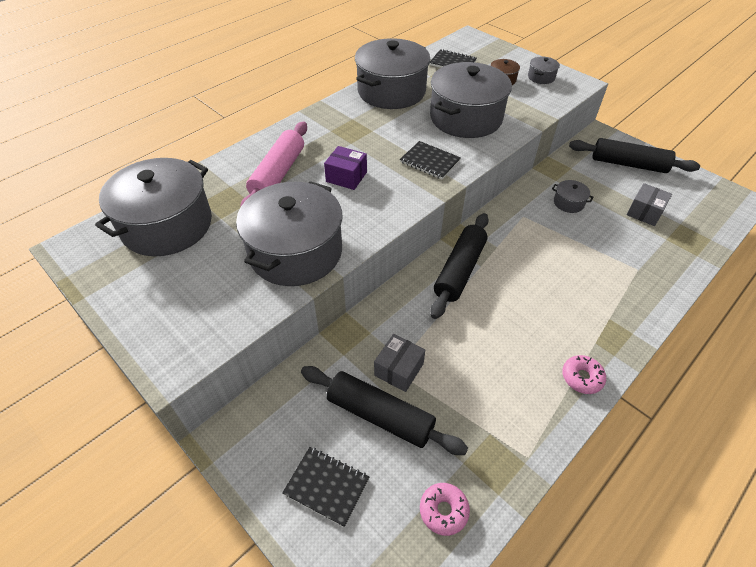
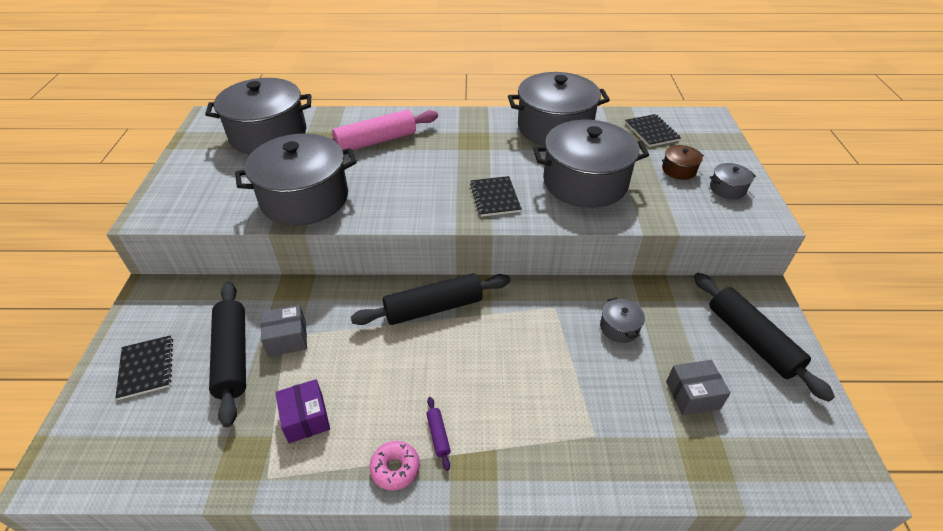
camera: 45 degrees right, 5 degrees down
purple box [324,146,367,190] -> purple box moved to [275,379,330,443]
pink donut [420,483,470,536] -> none
none -> purple rolling pin [427,397,451,471]

